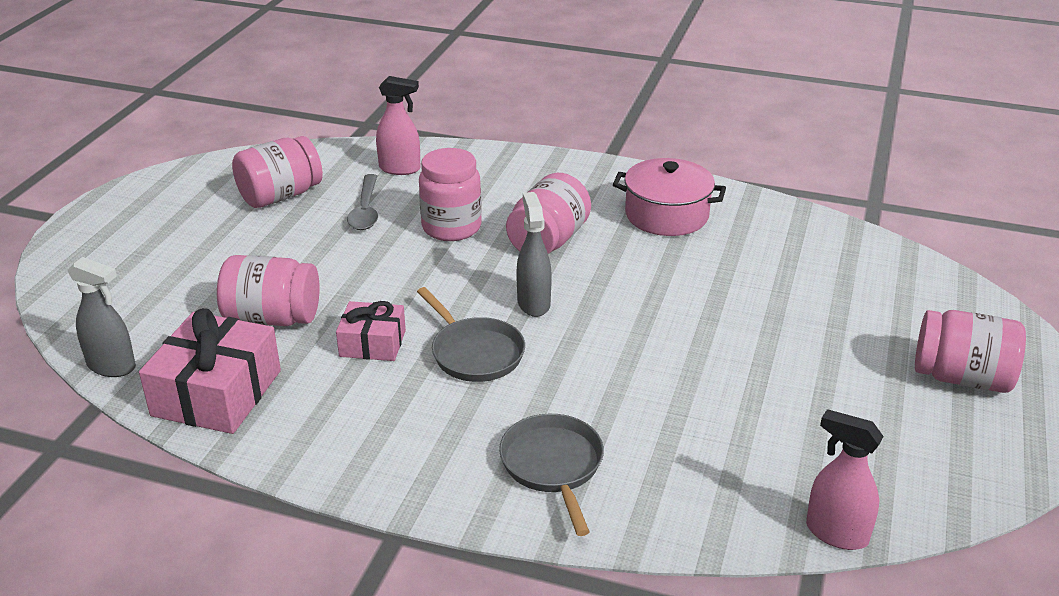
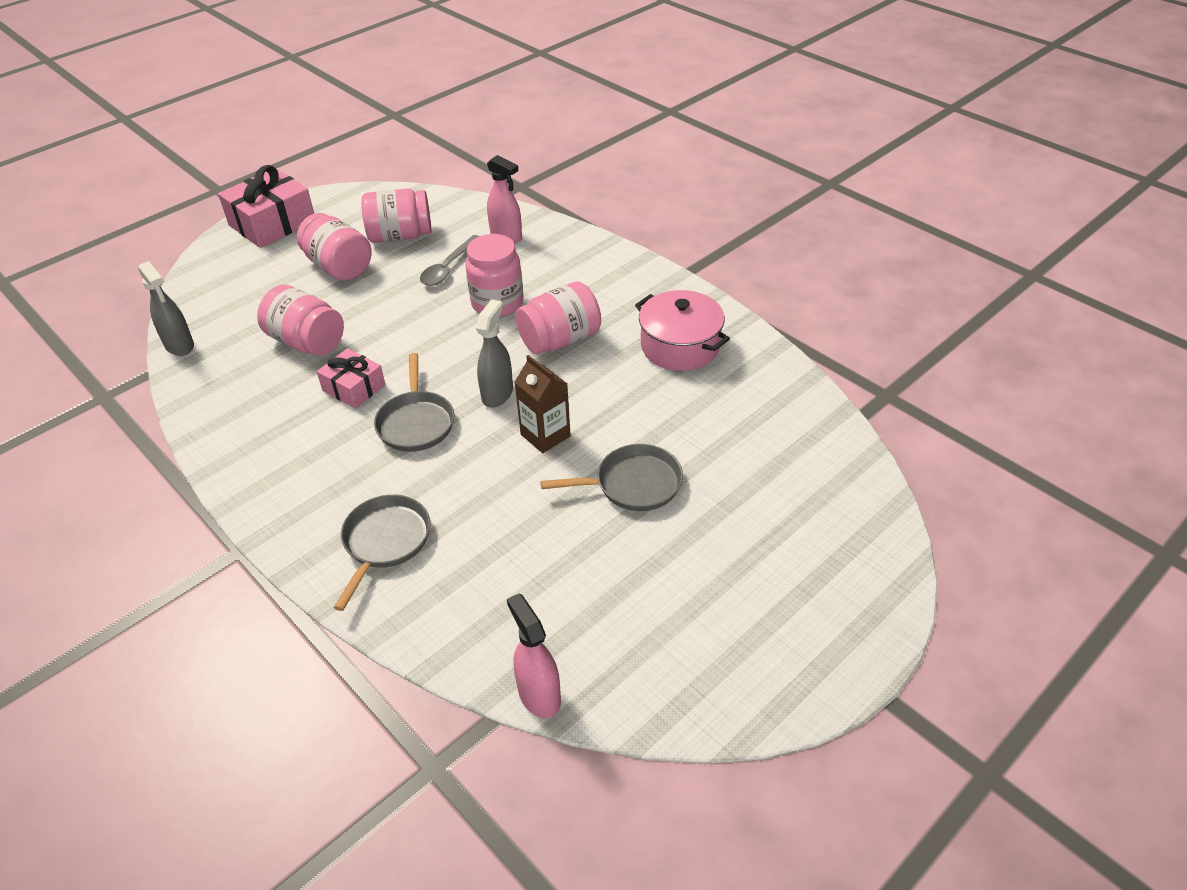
camera: 30 degrees right, 10 degrees up
pink gift [139,308,281,434] -> pink gift moved to [218,165,314,248]
pink jar [915,310,1026,393] -> pink jar moved to [297,213,372,281]
none -> brown carton [515,355,571,453]
none -> grey pan [540,444,683,511]

